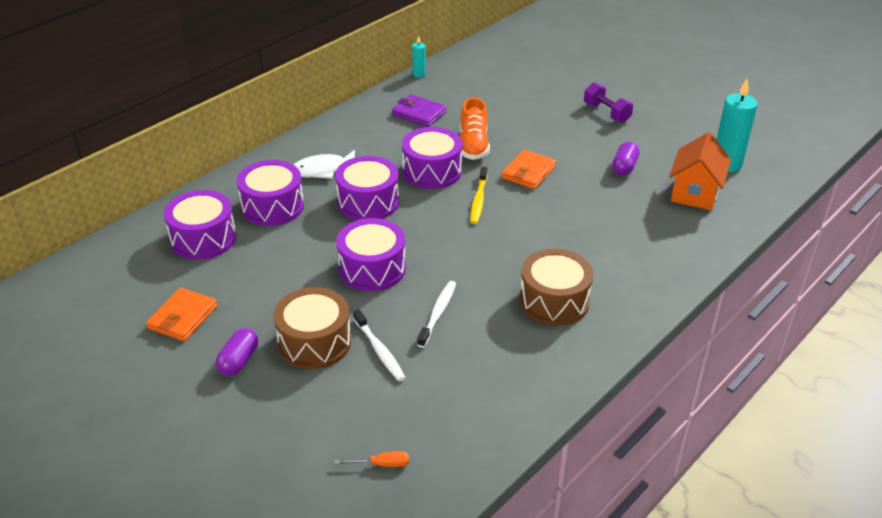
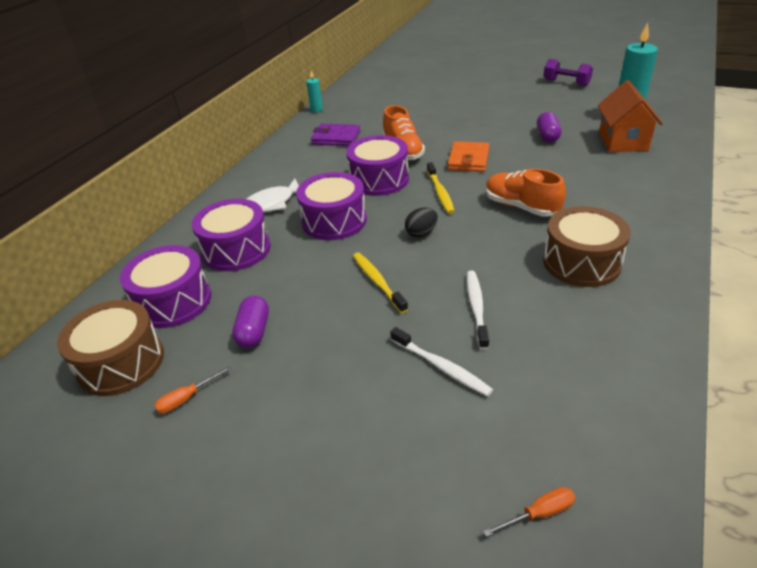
camera: 15 degrees left, 0 degrees up
orange wallet [146,288,218,341] -> orange screwdriver [154,366,231,414]
purple capsule [216,328,258,376] -> purple capsule moved to [232,295,269,348]
brown drum [273,287,351,369] -> brown drum moved to [57,300,164,396]
purple drum [336,218,406,291] -> yellow toothbrush [353,253,408,313]
purple dumbbell [584,82,633,123] -> purple dumbbell moved to [543,59,593,86]
none -> black egg [405,207,438,237]
none -> orange shoe [486,169,566,216]

